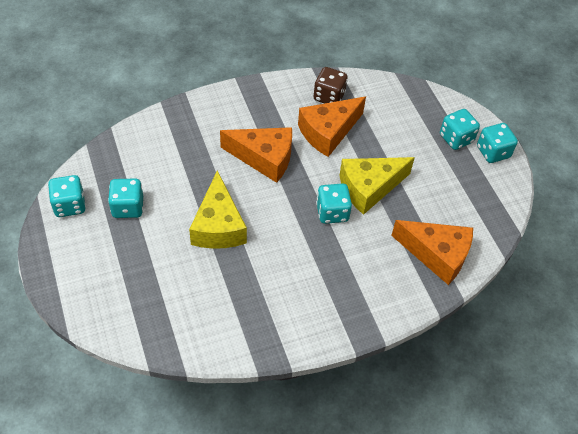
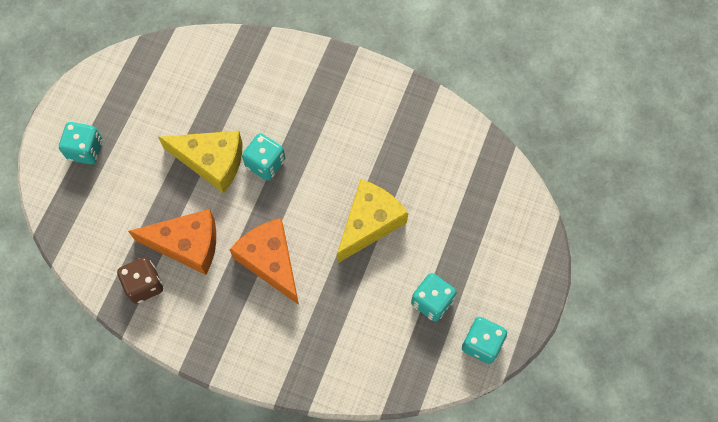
camera: 135 degrees left, 15 degrees up
orange cheese [391,220,473,285] -> none
turquoise dice [477,123,518,163] -> none

